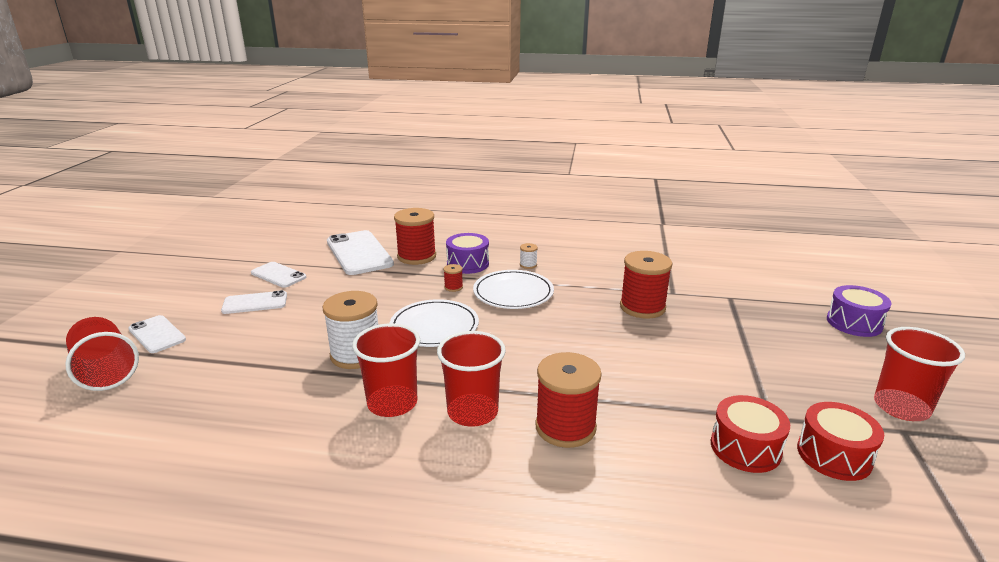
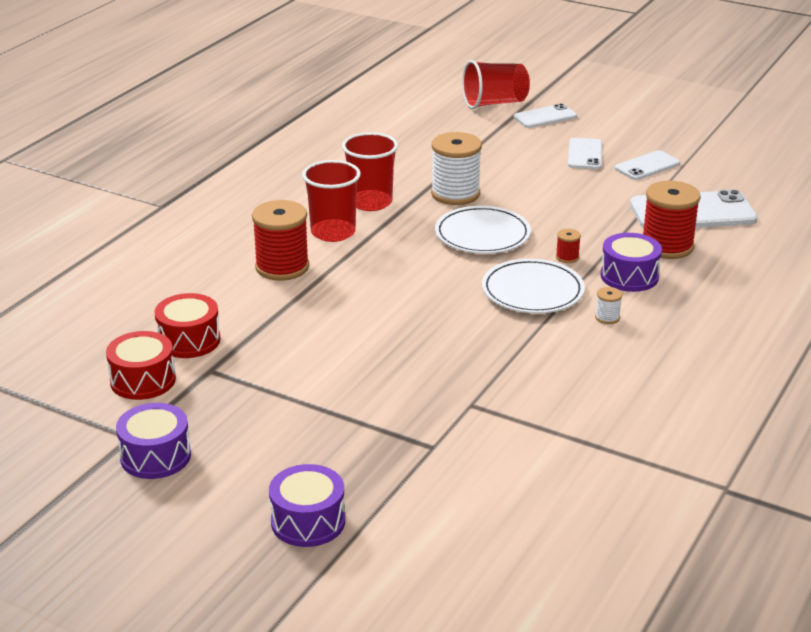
camera: 110 degrees right, 5 degrees up
red spool [620,251,673,319] -> none
red cup [874,327,965,421] -> purple drum [116,403,191,479]

